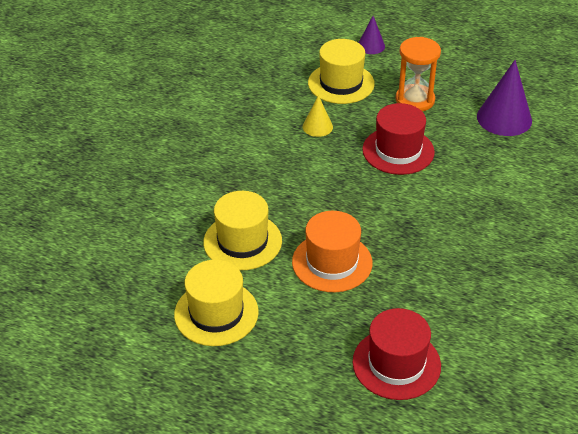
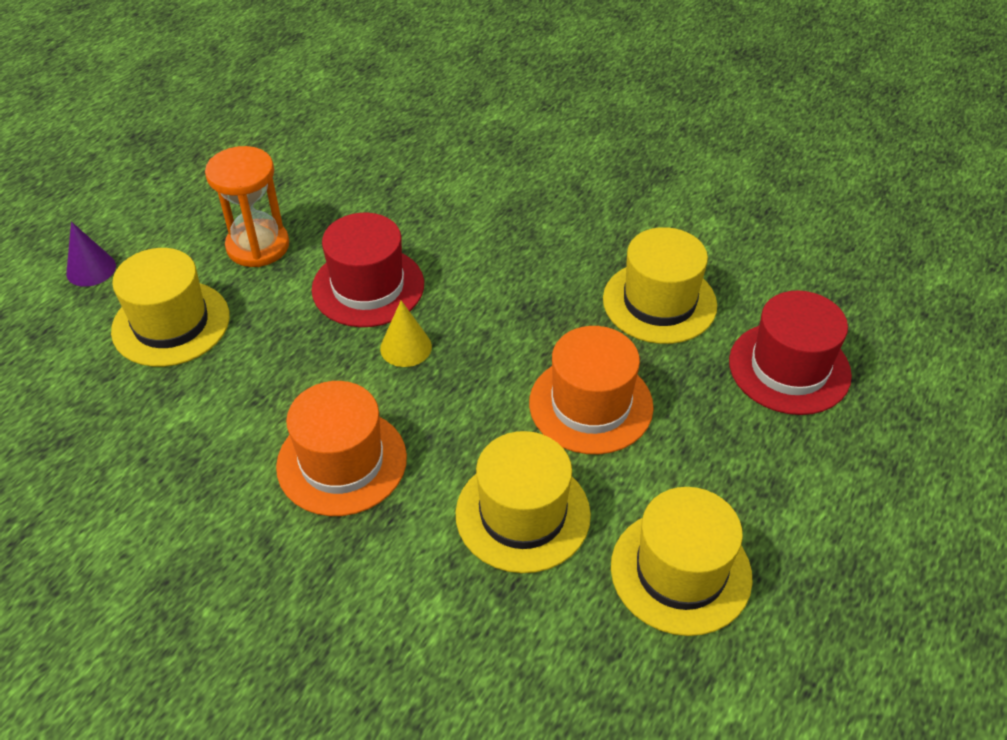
camera: 80 degrees left, 5 degrees up
yellow cone [303,95,333,137] -> yellow cone moved to [380,300,432,367]
purple cone [477,60,532,136] -> none
none -> orange hat [276,381,407,516]
none -> yellow hat [603,227,717,344]

